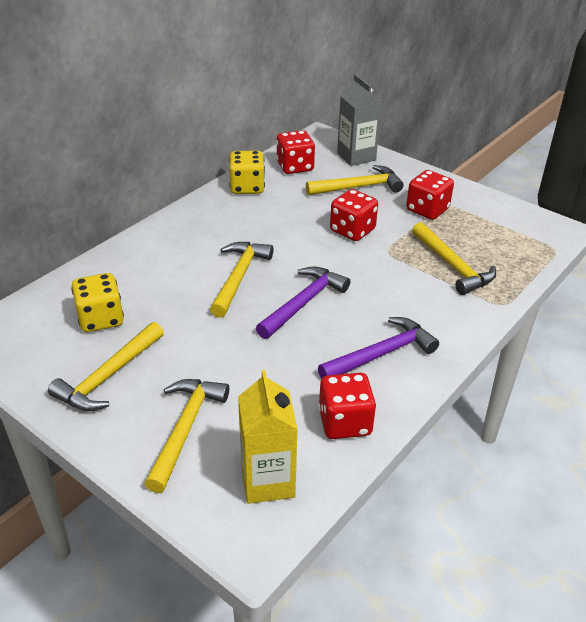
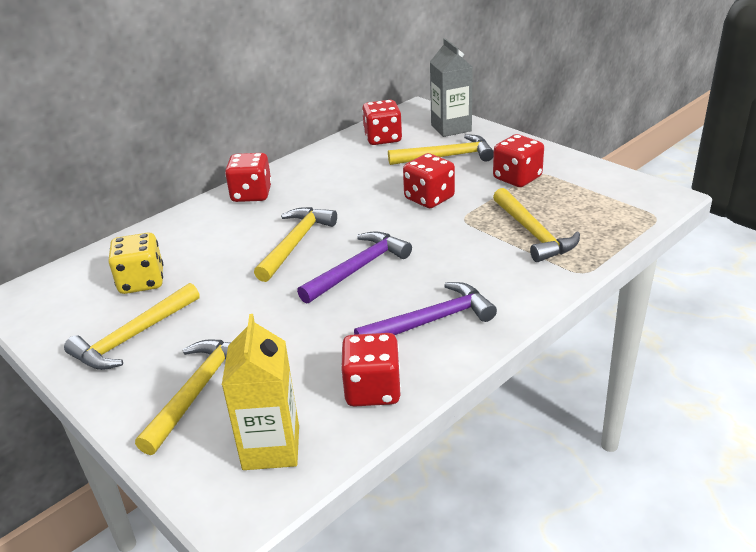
camera: 10 degrees right, 5 degrees down
yellow dice [229,151,265,194] -> none
none -> red dice [225,153,272,202]

